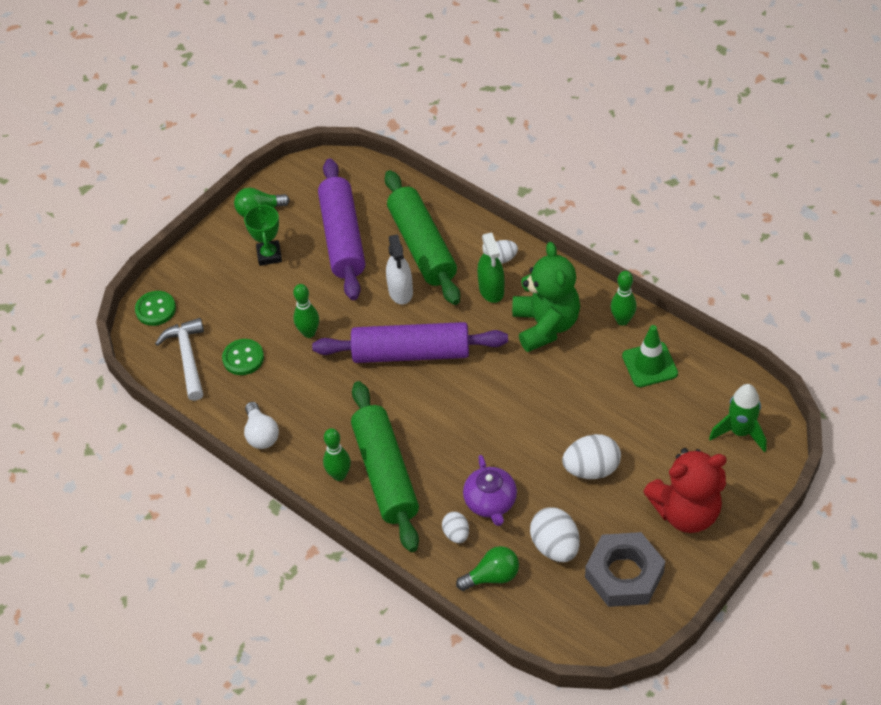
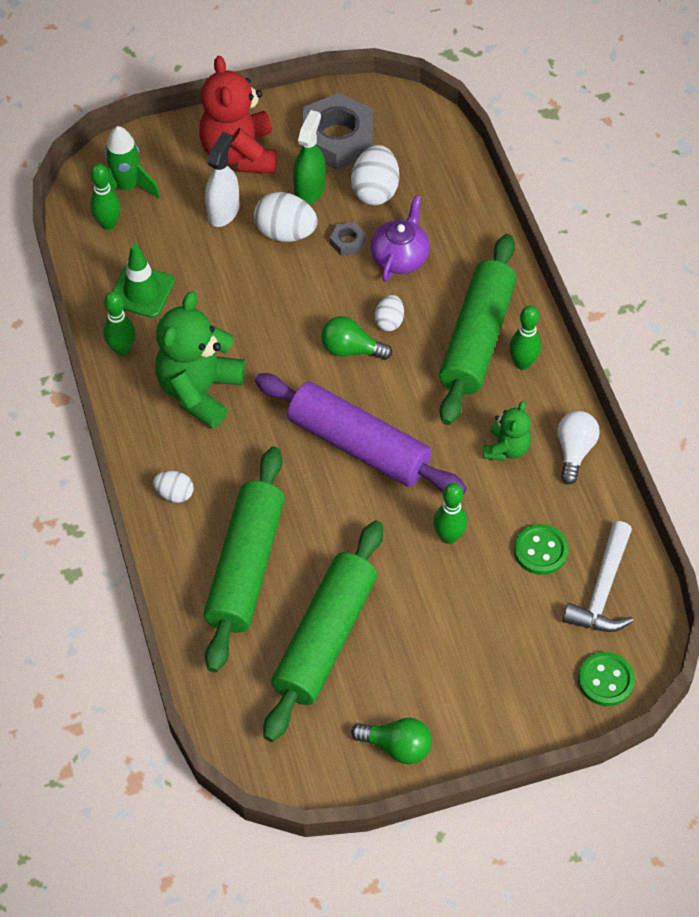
camera: 150 degrees left, 5 degrees up
green trophy [244,203,282,266] -> none
purple rolling pin [318,158,365,300] -> green rolling pin [263,520,383,742]
white spray bottle [386,234,413,305] -> white spray bottle moved to [205,132,239,227]
white egg [442,512,469,543] -> white egg moved to [375,295,404,331]
green light bulb [456,546,519,591] -> green light bulb moved to [321,316,392,360]
green spray bottle [477,233,504,303] -> green spray bottle moved to [293,110,326,205]
red teddy bear [643,448,727,533] -> red teddy bear turned 120 degrees counterclockwise [199,56,277,174]
none -> green bowling pin [90,164,121,230]
none -> grey nut [330,222,366,255]
none -> green teddy bear [483,401,531,461]

